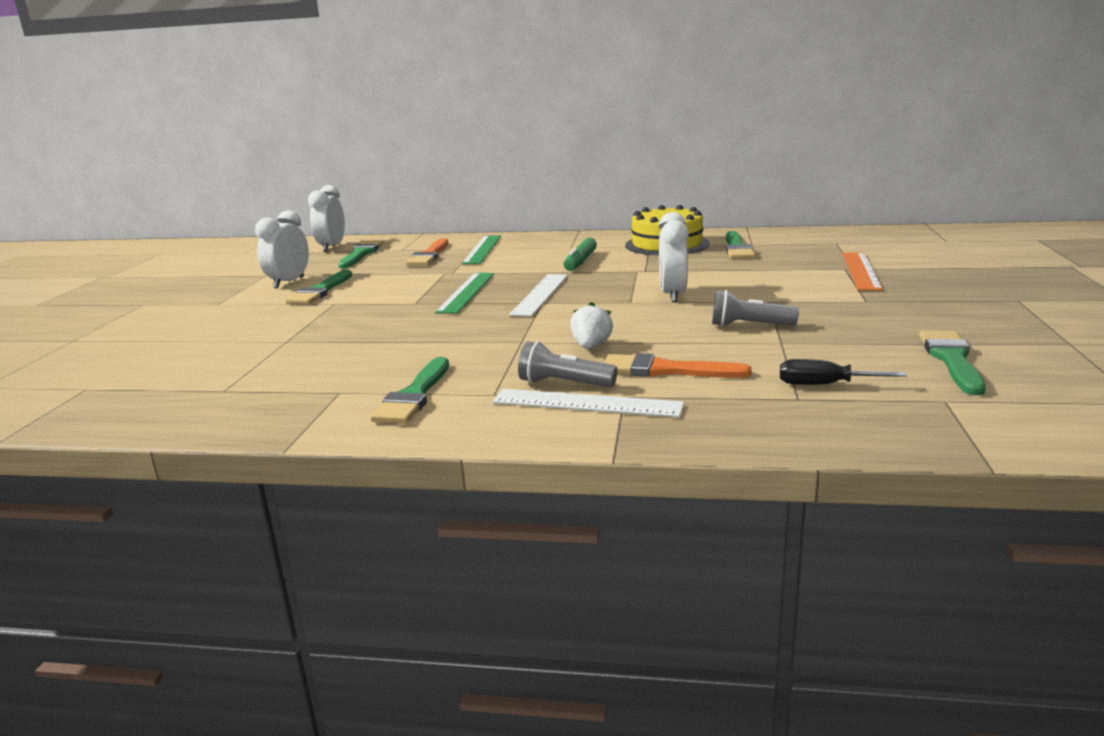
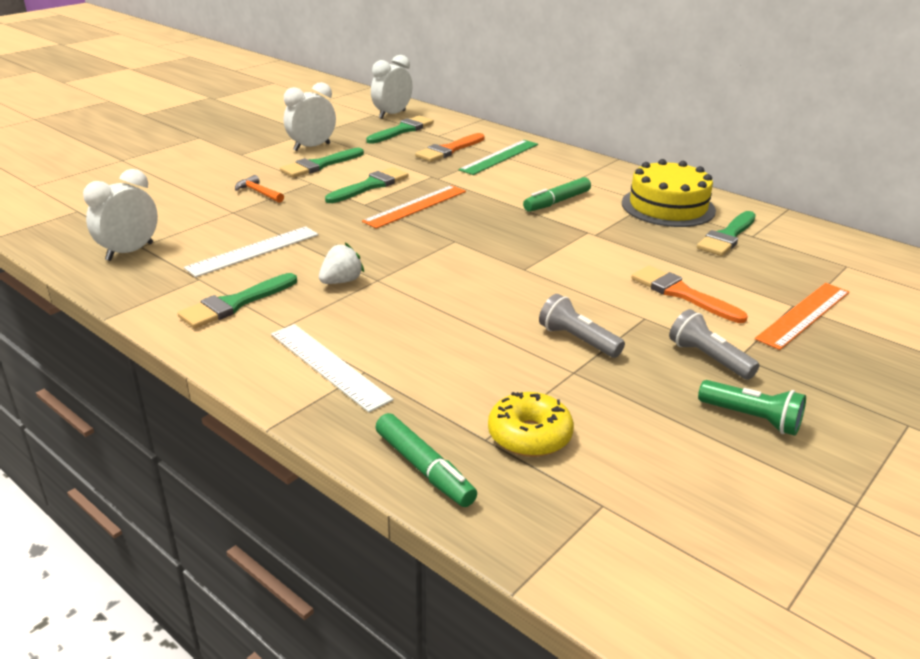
camera: 30 degrees right, 10 degrees up
green ruler [435,273,494,314] -> orange ruler [362,185,466,229]
white ruler [509,274,568,317] -> white ruler moved to [184,226,318,277]
grey flashlight [518,341,617,387] -> grey flashlight moved to [669,309,760,380]
white strawberry [570,302,613,349] -> white strawberry moved to [319,243,364,284]
orange brush [604,353,752,378] -> orange brush moved to [631,265,748,323]
white clock [659,212,689,302] -> white clock moved to [83,169,158,261]
black screwdriver [780,359,907,385] -> yellow donut [488,392,574,457]
green brush [919,331,986,395] -> green brush moved to [325,167,409,203]
none -> orange hammer [235,175,284,203]
none -> green marker [376,413,477,507]
none -> green flashlight [698,380,806,436]

